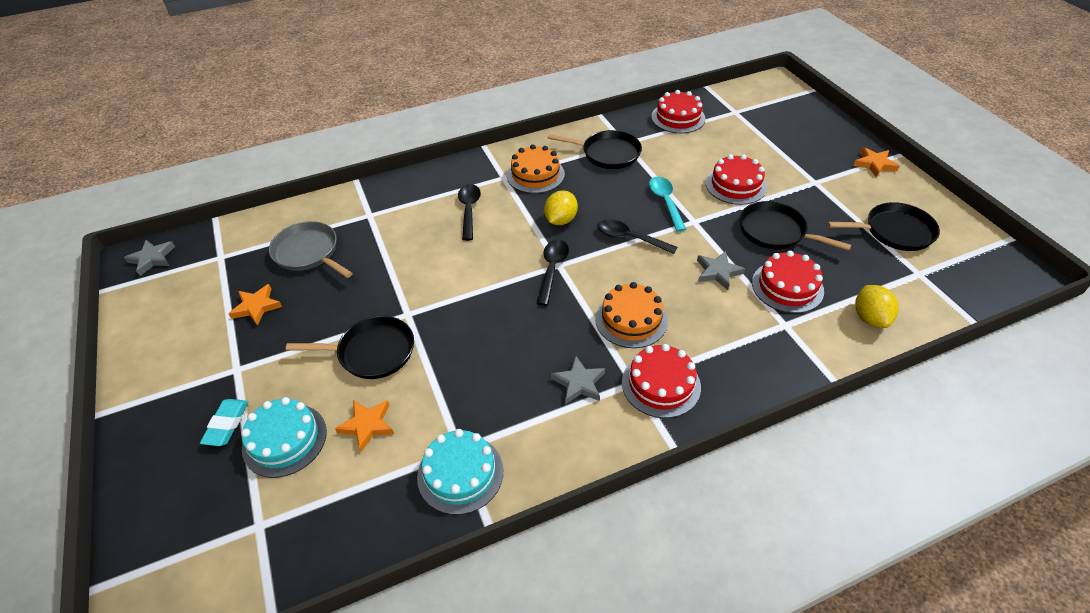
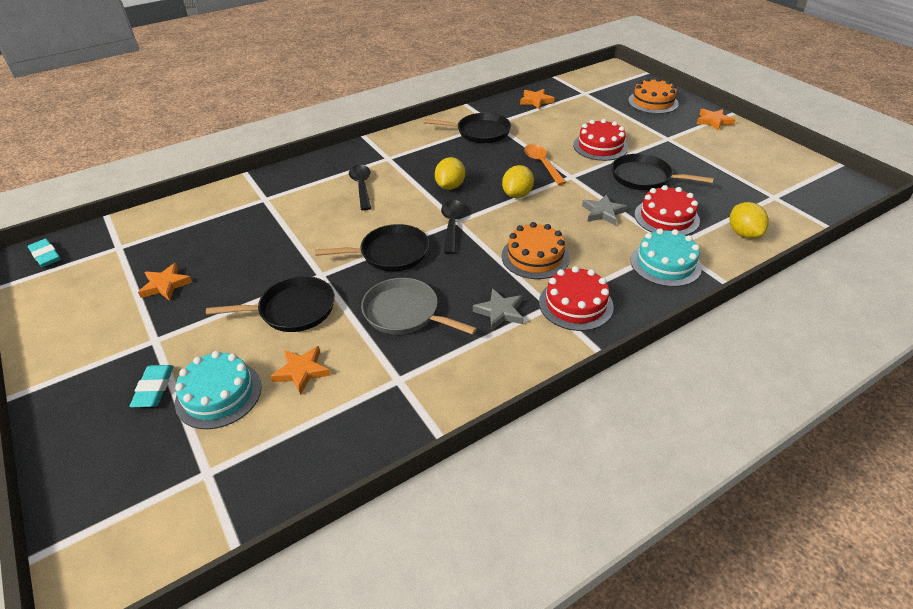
camera: 10 degrees left, 5 degrees down
grey star [124,240,175,276] -> turquoise eraser [28,239,61,267]
grey pan [269,221,353,278] -> grey pan moved to [361,278,477,335]
turquoise cake [417,429,503,515] -> turquoise cake moved to [630,228,702,287]
orange cake [507,144,565,194] -> orange cake moved to [628,78,679,114]
black spoon [597,219,678,254] -> yellow lemon [502,165,534,198]
turquoise spoon [649,177,686,232] -> orange spoon [524,144,567,185]
red cake [651,90,706,133] -> orange star [520,89,555,109]
black pan [827,202,940,251] -> black pan moved to [315,224,429,271]

